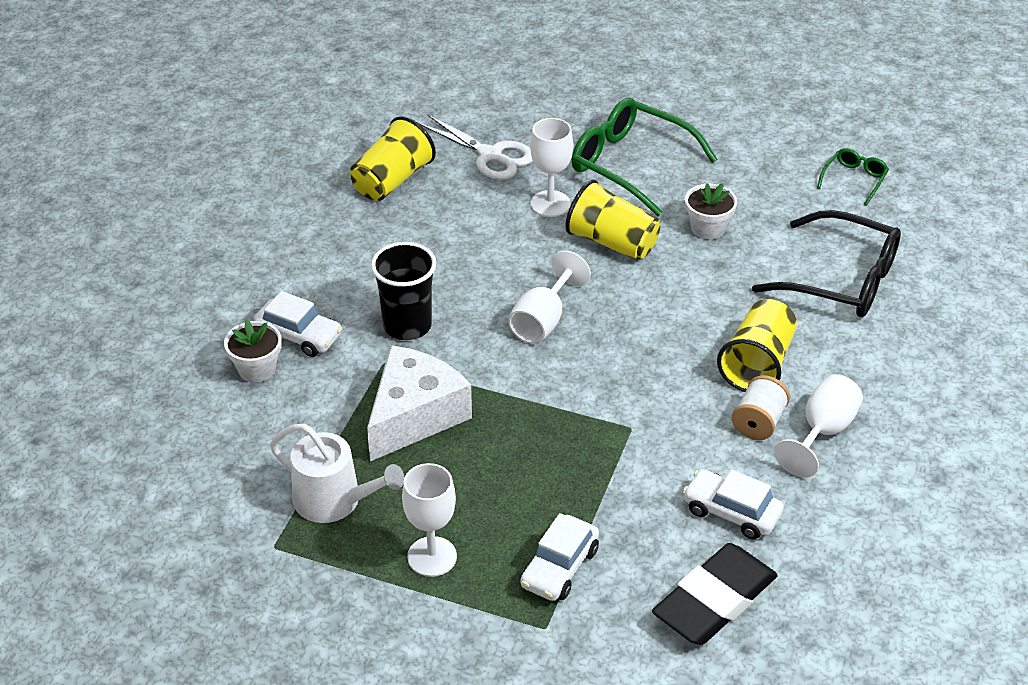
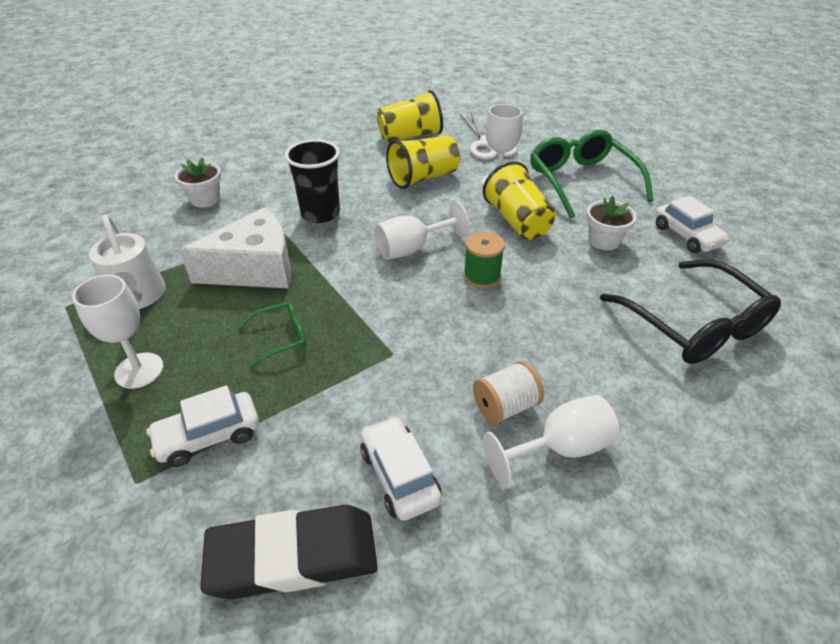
camera: 35 degrees right, 0 degrees up
white car [254,291,342,357] -> white car moved to [655,195,729,253]
yellow cup [717,299,797,392] -> yellow cup moved to [386,135,460,189]
green glasses [817,148,889,206] -> green glasses moved to [237,301,307,368]
none -> green spool [463,231,505,288]

